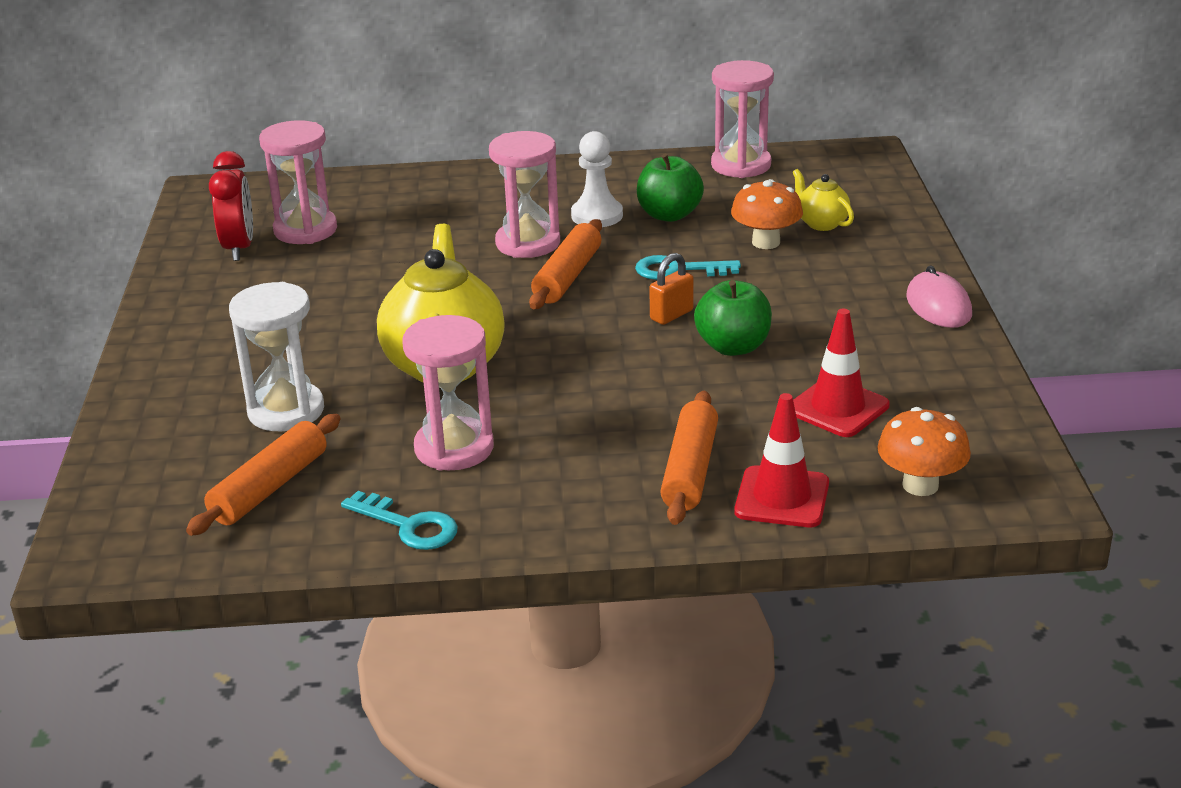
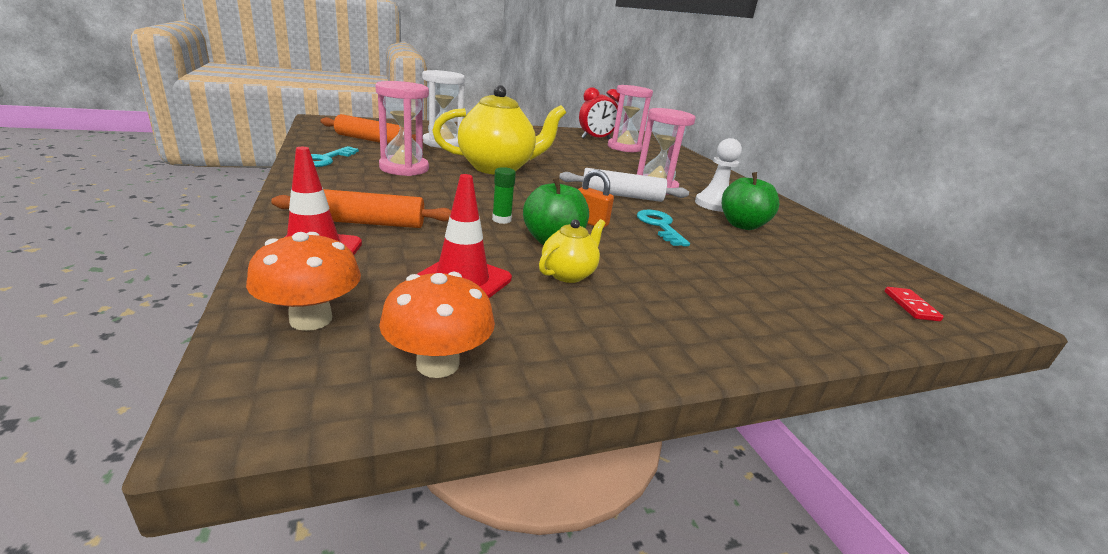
camera: 70 degrees right, 5 degrees down
orange rolling pin [529,219,602,309] -> white rolling pin [559,168,689,202]
pink hourglass [711,60,774,178] -> none
orange mushroom [731,179,803,249] -> orange mushroom moved to [379,272,495,378]
yellow teapot [793,169,854,231] -> yellow teapot moved to [539,219,605,283]
pink mouse [906,265,972,328] -> none
none -> green glue stick [492,167,516,224]
none -> red domino [884,287,944,321]

